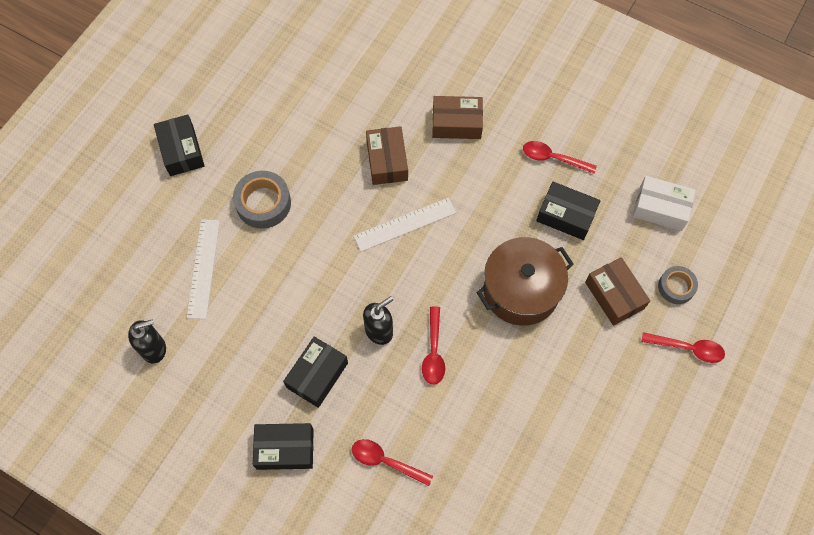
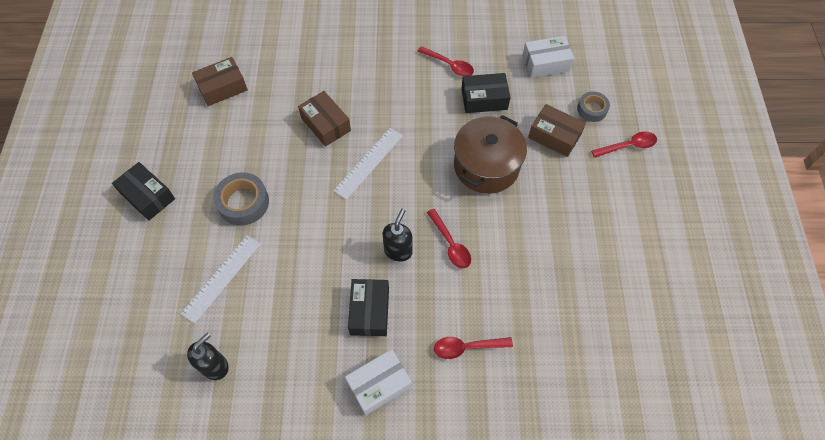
camera: 30 degrees left, 5 degrees down
white ruler [187,219,220,319] -> white ruler turned 60 degrees clockwise [180,235,261,324]
black box [253,423,314,470] -> white box [345,349,412,415]
brown box [432,96,483,139] -> brown box moved to [192,57,248,106]
red spoon [523,141,597,174] -> red spoon turned 135 degrees counterclockwise [417,46,474,76]

